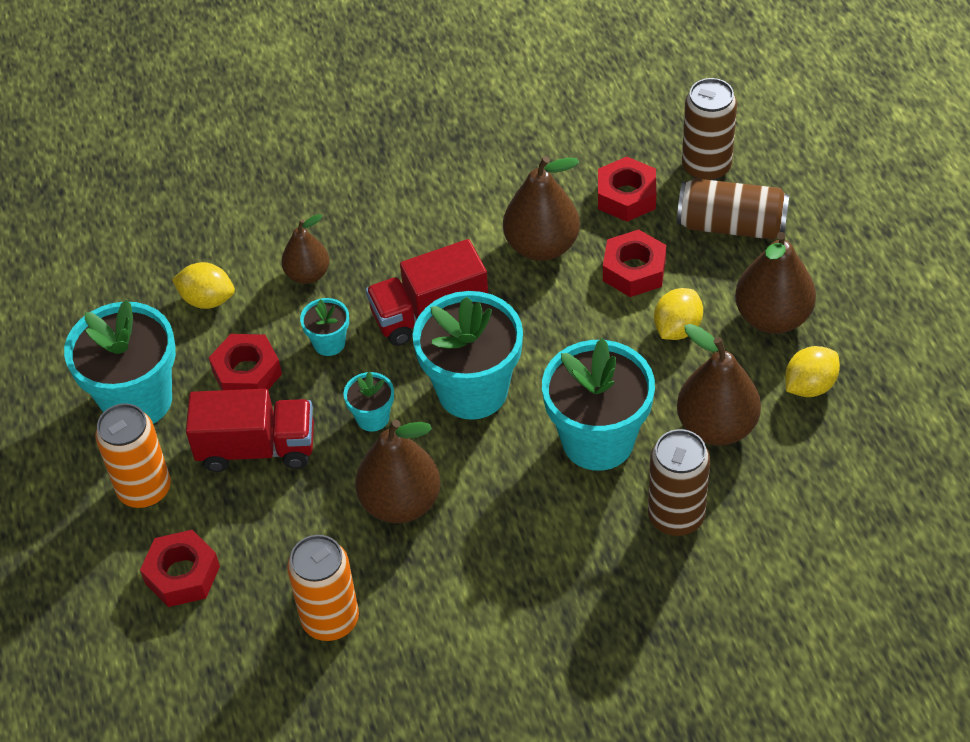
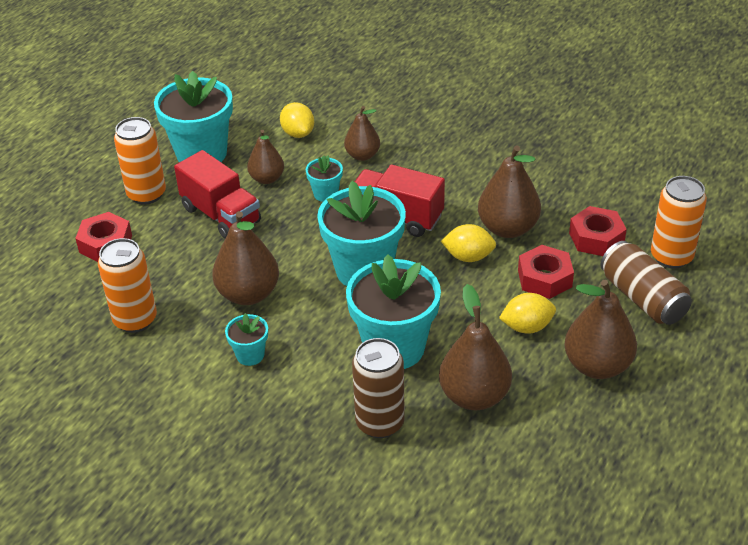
camera: 45 degrees right, 10 degrees down
red nut [209,334,282,390] -> brown pear [247,130,284,184]
turquoise flower pot [343,371,394,432] -> turquoise flower pot moved to [225,313,268,366]
brown can [682,78,737,181] -> orange can [651,176,707,269]
yellow lemon [785,346,840,397] -> yellow lemon moved to [441,224,496,262]

